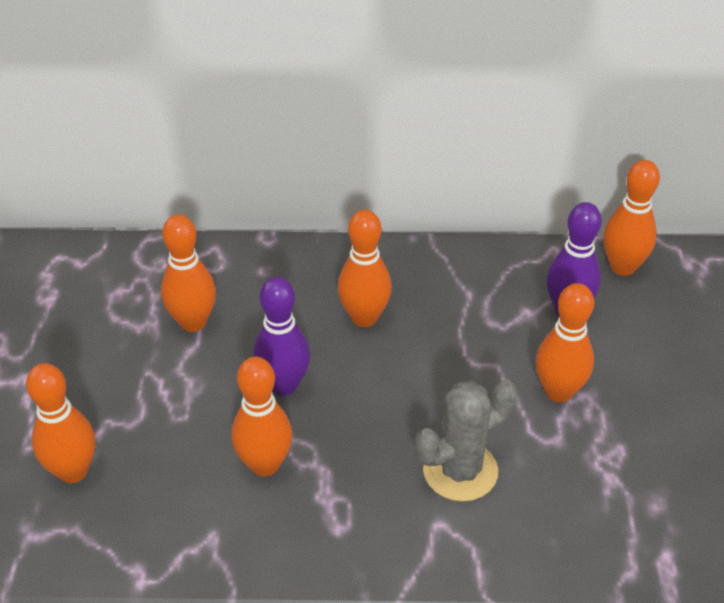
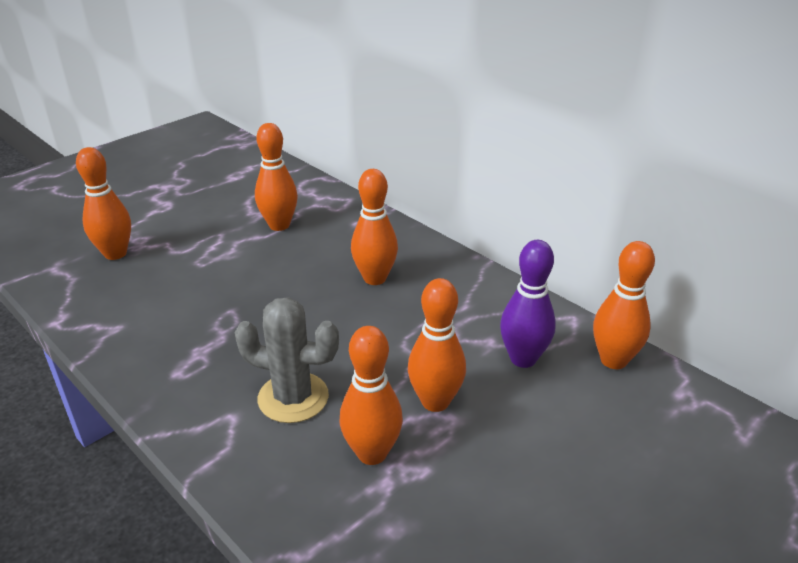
camera: 45 degrees right, 10 degrees down
orange bowling pin [231,357,293,477] -> orange bowling pin moved to [339,326,403,465]
purple bowling pin [253,277,311,396] -> none

